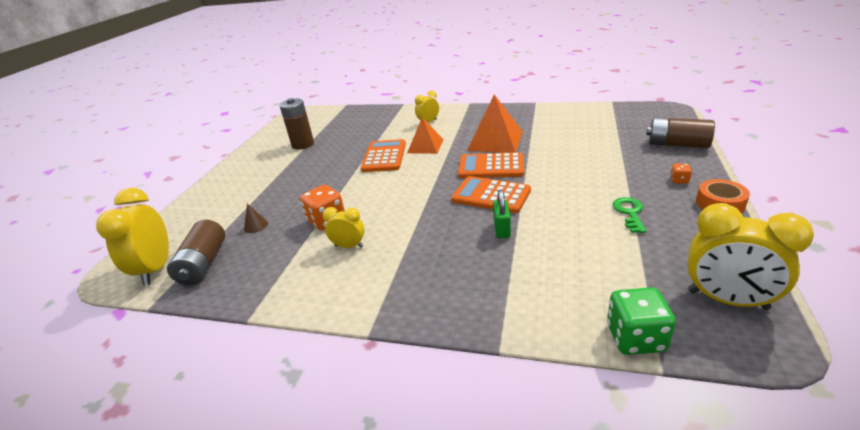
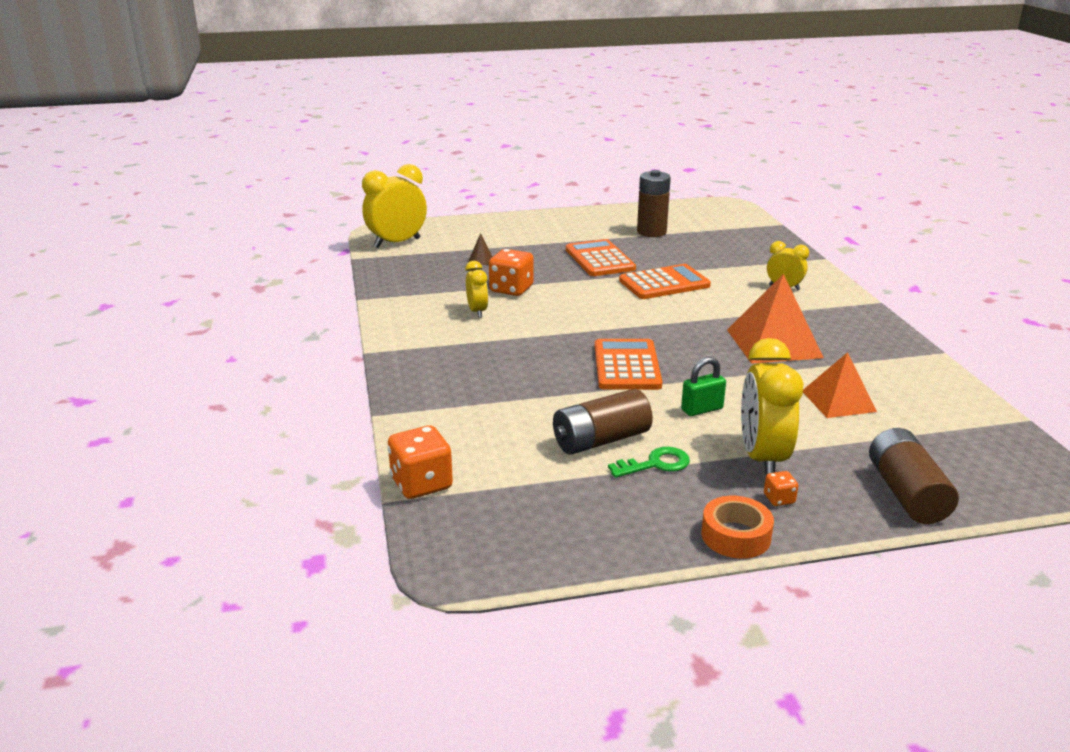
camera: 60 degrees right, 5 degrees down
brown battery [167,220,225,285] -> brown battery moved to [553,389,653,455]
orange pyramid [407,117,444,154] -> orange pyramid moved to [803,352,877,418]
orange calculator [458,152,524,178] -> orange calculator moved to [566,239,636,276]
green padlock [493,190,511,239] -> green padlock moved to [681,357,726,416]
green dice [607,287,676,355] -> orange dice [388,425,453,499]
yellow clock [687,203,814,310] -> yellow clock moved to [741,338,804,475]

